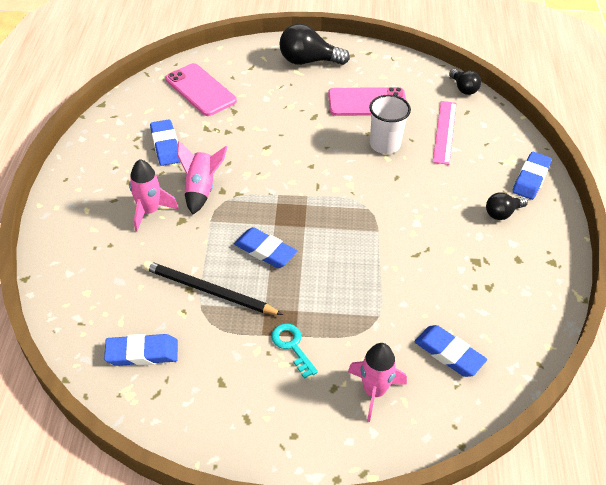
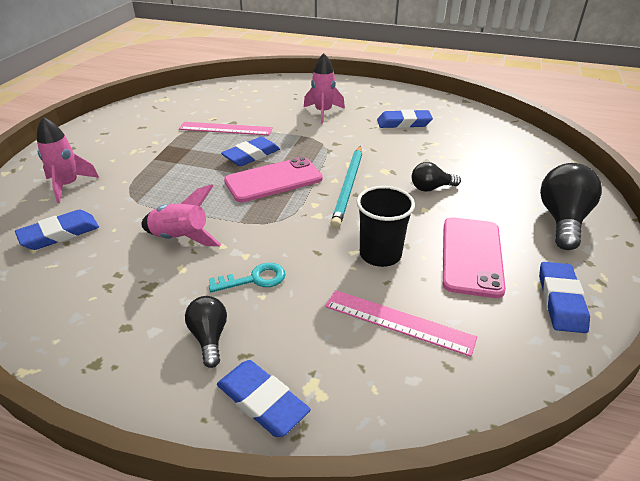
camera: 105 degrees right, 10 degrees down
blue eraser [104,334,178,366] -> blue eraser moved to [539,262,590,333]
black pencil [143,261,283,315] -> pink ruler [179,122,273,135]
pink phone [165,63,237,116] -> pink phone moved to [224,157,323,202]
pink rocket [177,141,227,215] -> pink rocket moved to [141,184,221,246]
turquoise key [271,323,318,379] -> turquoise key moved to [209,263,285,292]
white cup [369,95,411,154] -> black cup [356,186,415,267]
black light bulb [449,69,481,95] -> black light bulb moved to [412,162,461,192]
none -> turquoise pencil [330,146,362,229]

